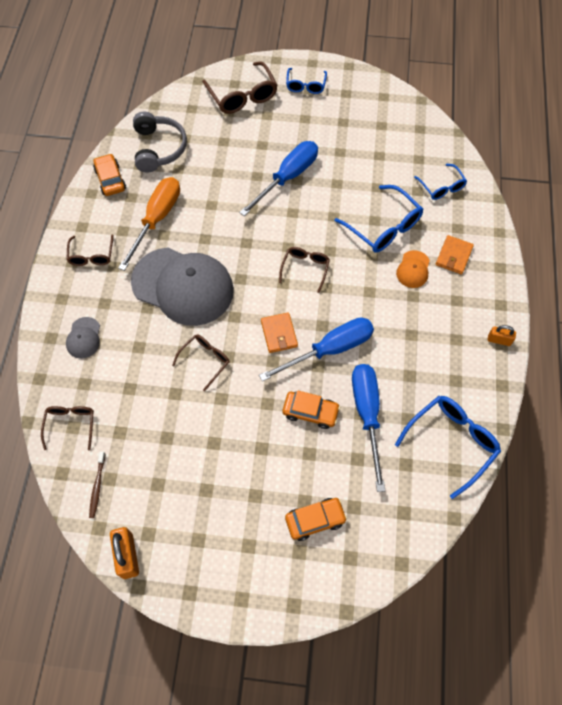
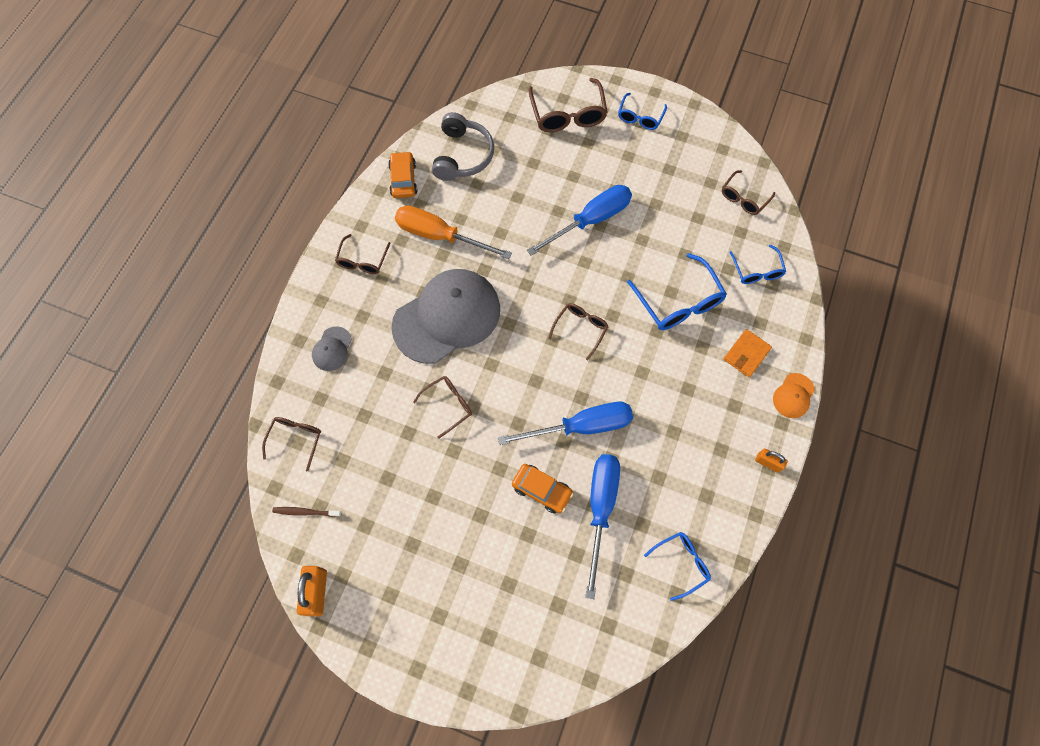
camera: 15 degrees right, 5 degrees up
brown toothbrush [89,451,105,518] -> brown toothbrush turned 75 degrees clockwise [272,507,341,517]
orange screwdriver [118,177,180,271] -> orange screwdriver turned 105 degrees counterclockwise [395,205,512,259]
grey cap [131,247,234,326] -> grey cap turned 75 degrees counterclockwise [391,269,500,364]
orange wallet [261,312,298,353] -> none
orange car [285,498,347,541] -> none
blue glasses [395,396,501,499] -> blue glasses [644,532,711,601], size x0.61
orange cap [396,250,430,288] -> orange cap moved to [773,373,815,418]
none -> brown glasses [722,170,775,215]

